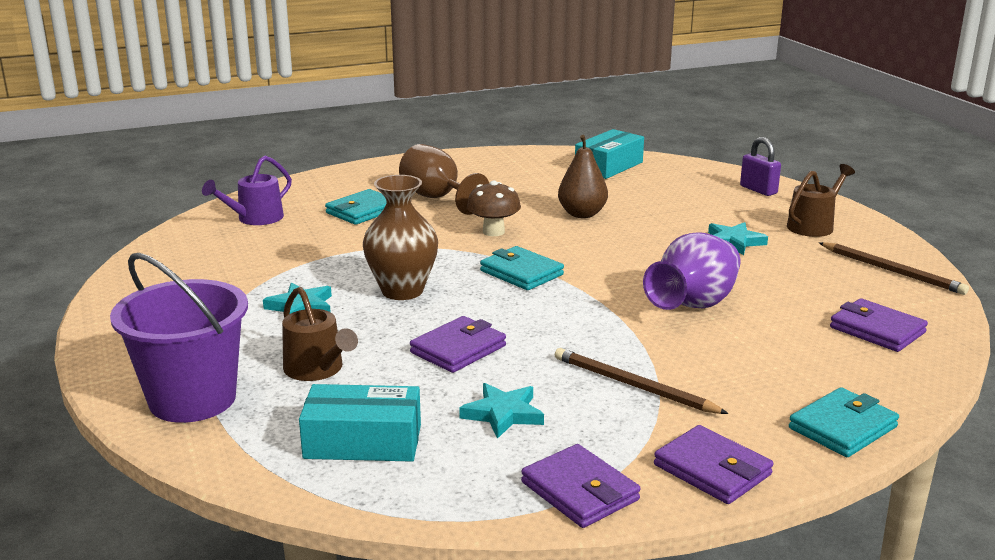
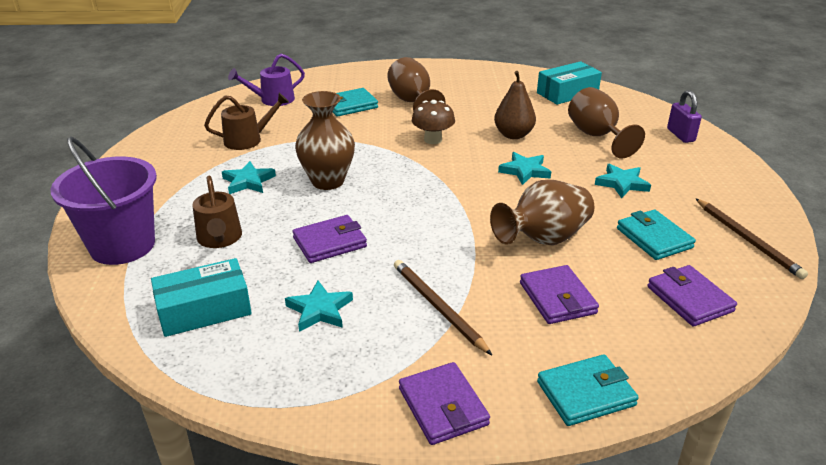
camera: 20 degrees right, 10 degrees up
turquoise box [299,384,421,462] -> turquoise box turned 45 degrees counterclockwise [151,258,252,337]
turquoise wallet [480,246,564,290] -> turquoise wallet moved to [617,210,696,260]
purple wallet [521,444,641,528] -> purple wallet moved to [520,265,599,324]
purple vase [643,233,741,310] -> brown vase [490,180,594,245]
brown watering can [787,164,855,237] -> brown watering can moved to [204,93,289,150]
none -> turquoise star [498,152,551,185]
none -> brown goblet [568,87,645,158]

